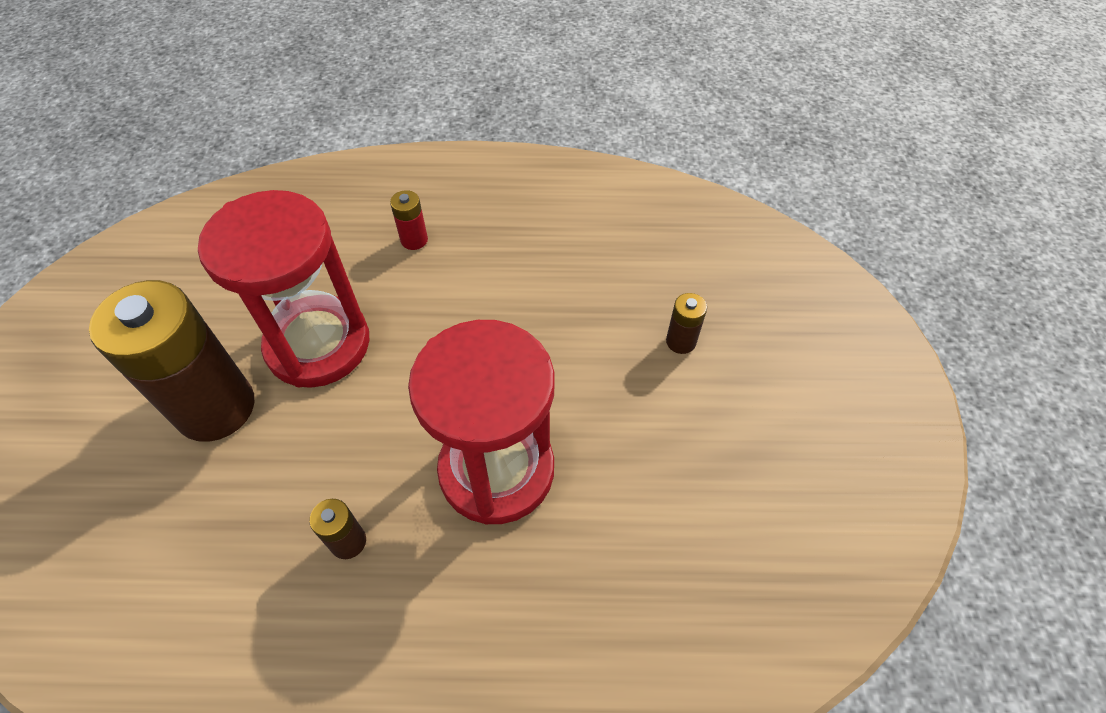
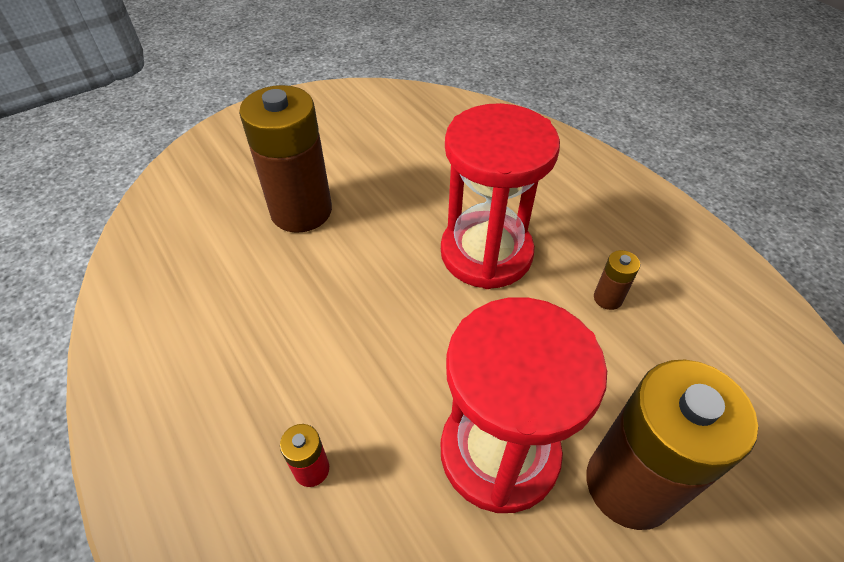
camera: 125 degrees left, 5 degrees down
brown battery [666,293,707,354] -> brown battery [239,85,332,233], size x2.42

